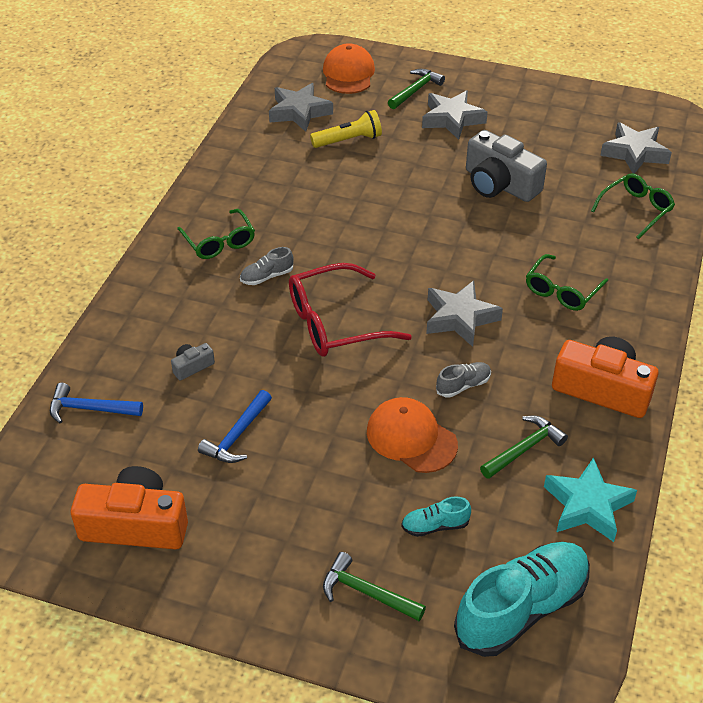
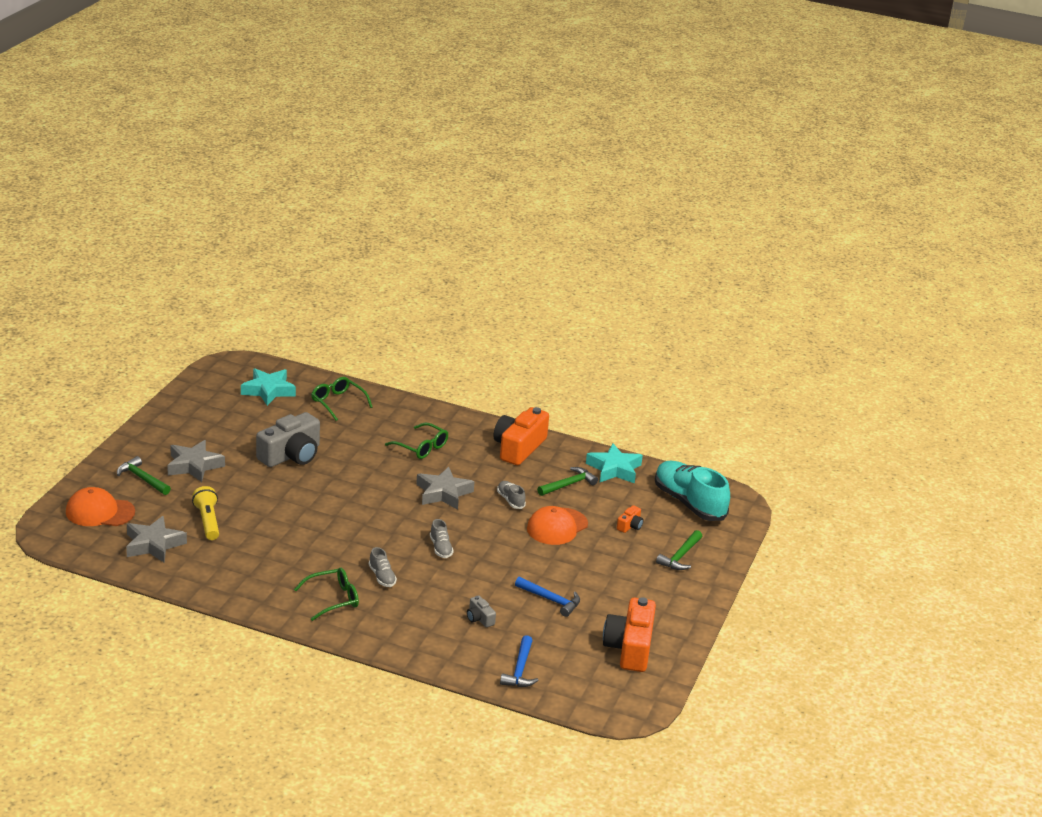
camera: 90 degrees left, 15 degrees down
red glasses [289,263,412,357] -> grey shoe [430,519,454,558]
turquoise shoe [401,496,471,537] -> orange camera [617,505,643,533]
green hammer [480,416,568,479] -> green hammer turned 90 degrees clockwise [537,467,598,496]
grey star [600,122,672,174] -> turquoise star [241,368,296,406]

